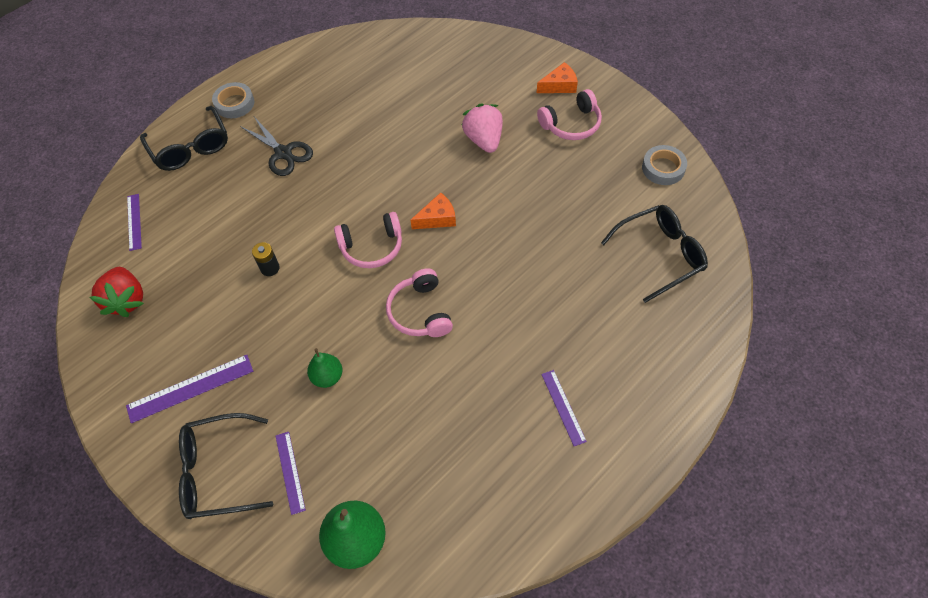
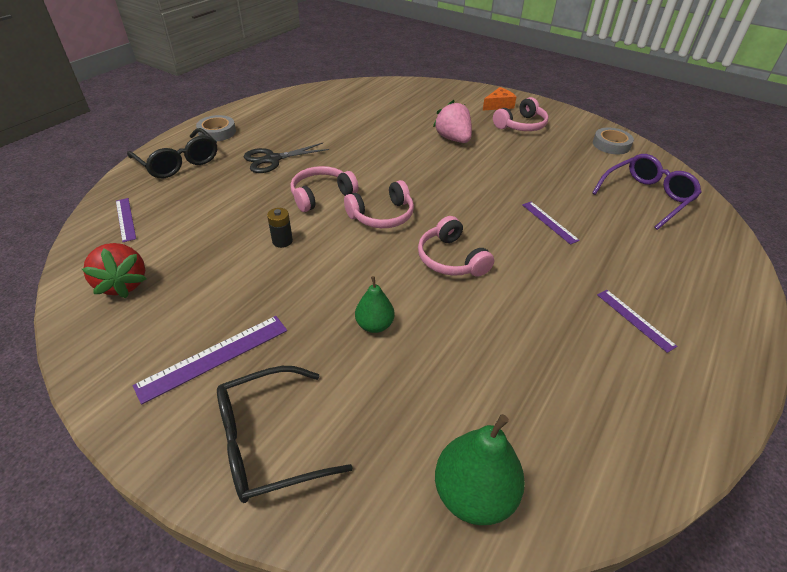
camera: 15 degrees left, 15 degrees down
black scissors [240,117,313,176] -> black scissors turned 120 degrees clockwise [244,143,329,173]
purple ruler [276,432,306,515] -> purple ruler moved to [522,202,580,245]
orange cheese [410,193,456,229] -> none
black glasses [601,205,708,303] -> purple glasses [592,154,702,230]
none -> pink headphones [290,166,359,212]

